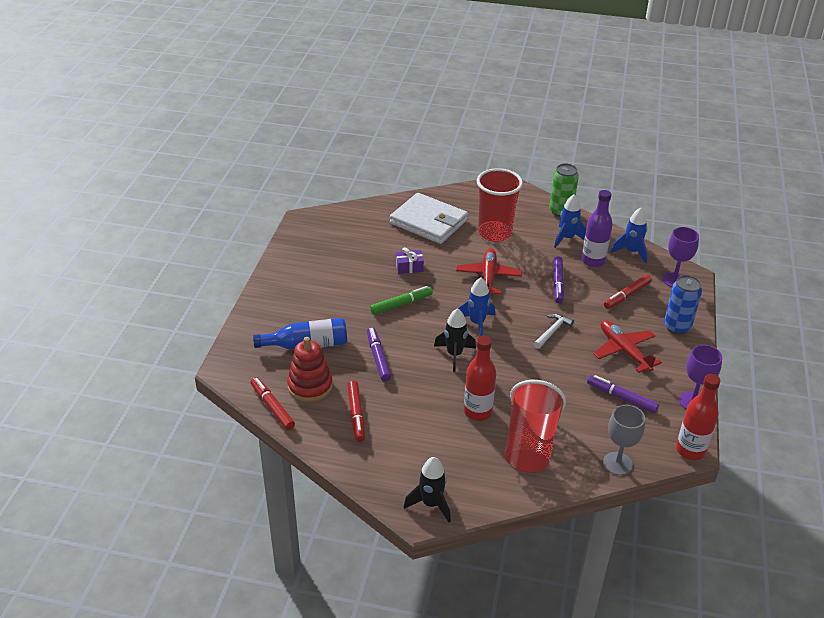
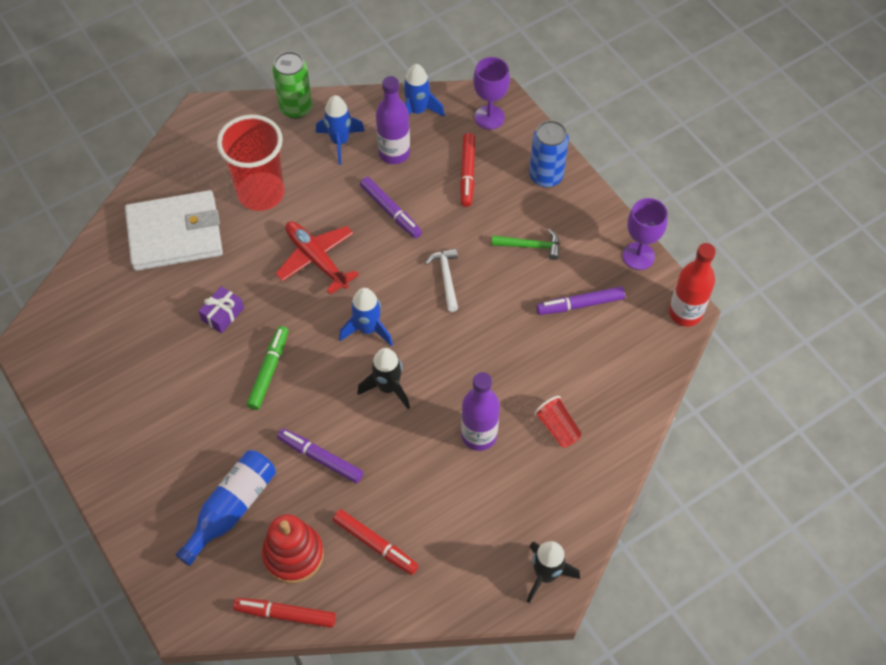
camera: 45 degrees left, 20 degrees up
red bottle [464,336,496,421] -> purple bottle [461,372,500,451]
red cup [504,380,566,473] -> red cup [534,396,582,448], size x0.46
red plane [593,320,662,373] -> green hammer [492,229,559,260]
grey goblet [603,405,645,475] -> none

